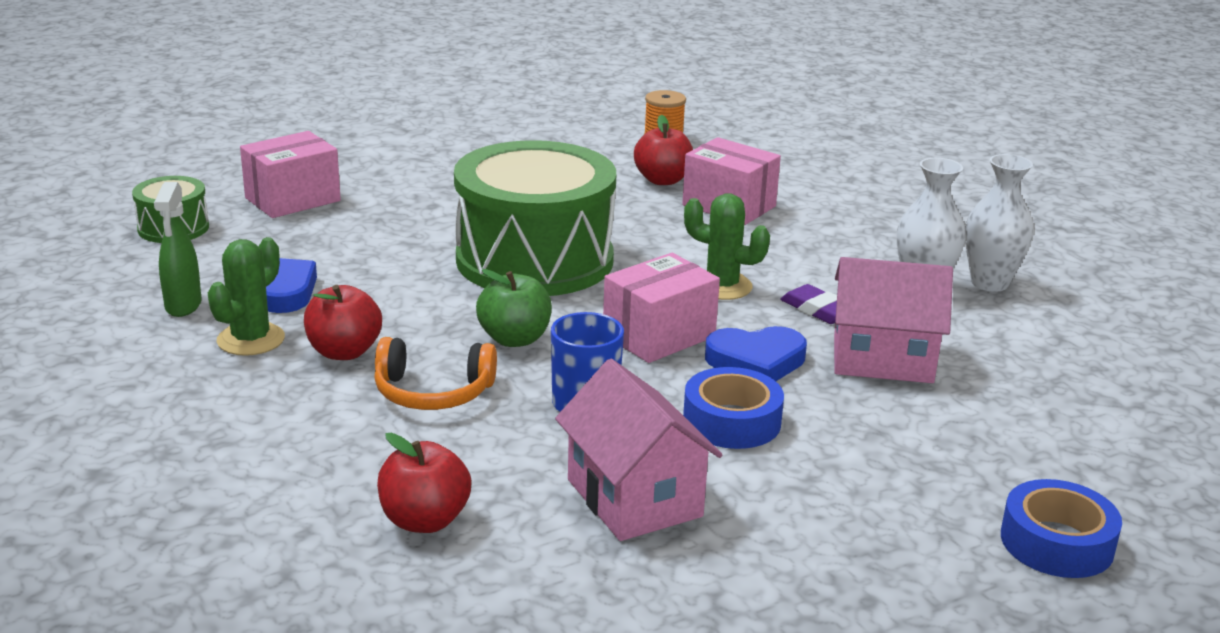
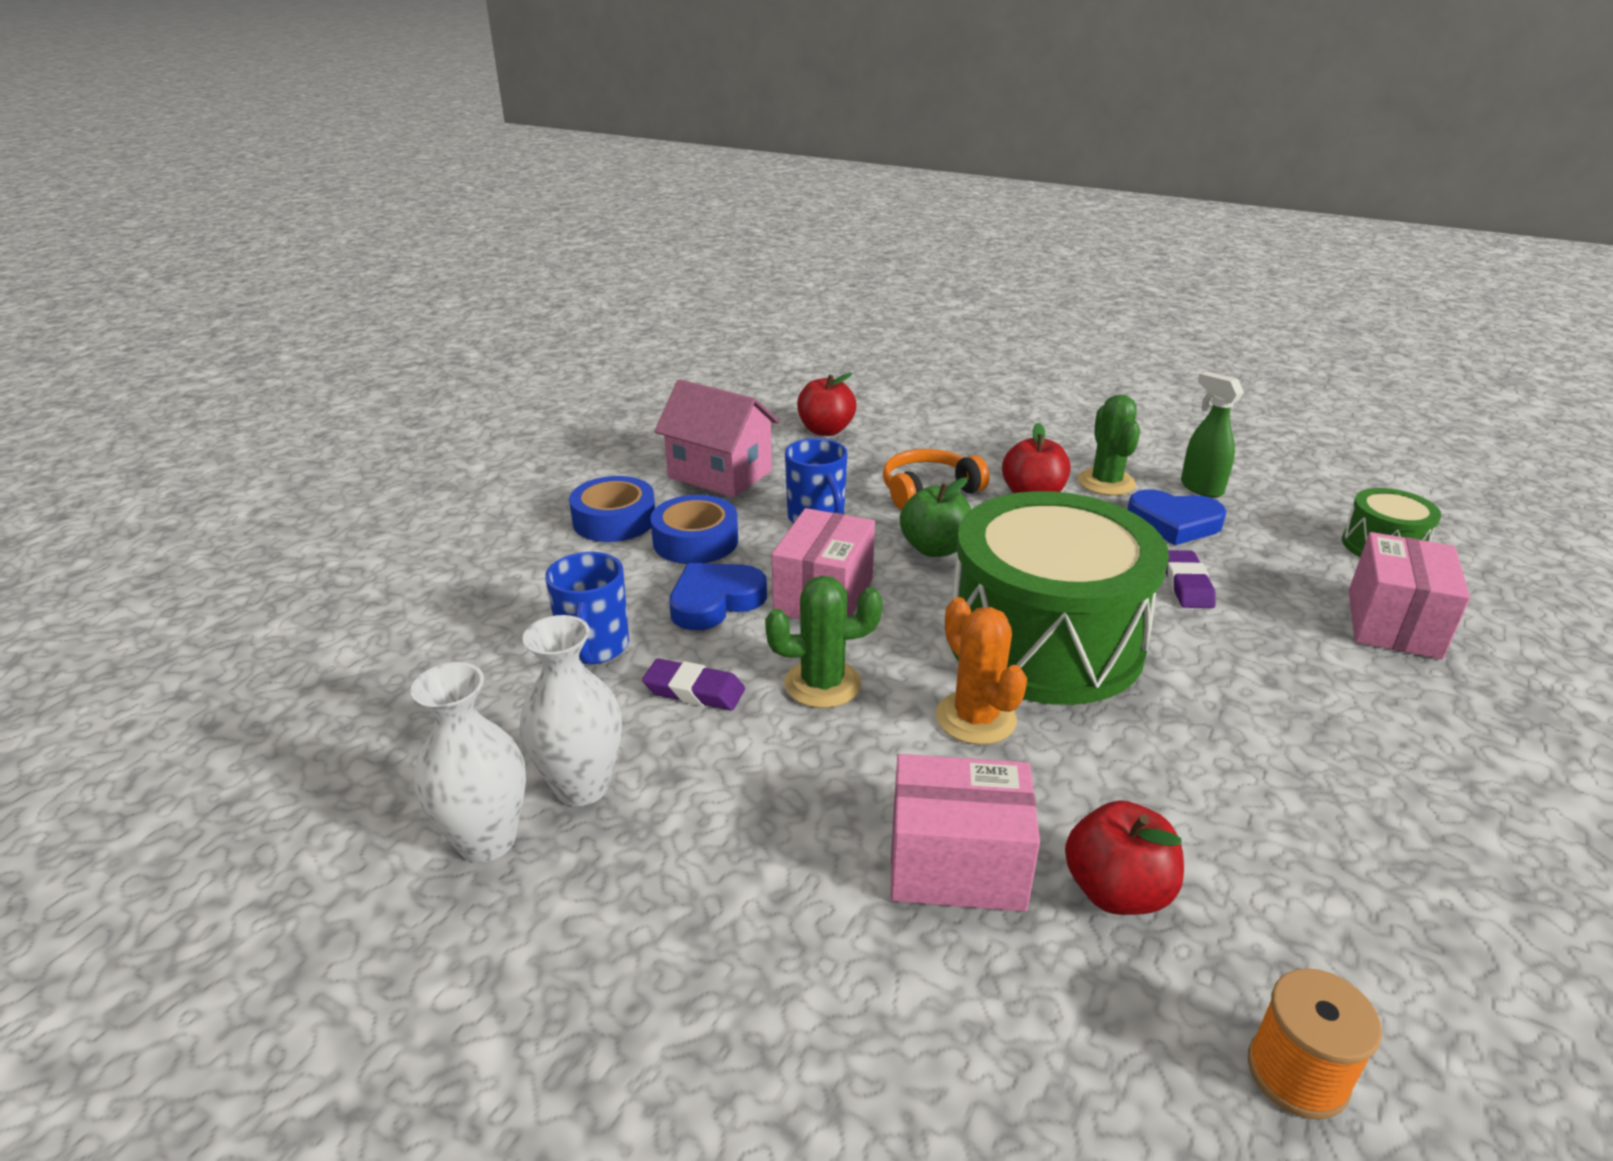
camera: 150 degrees right, 5 degrees up
pink house [834,257,953,383] -> blue mug [545,552,629,664]
blue tape [1001,479,1122,578] -> blue tape moved to [569,476,655,542]
none -> orange cactus [936,597,1027,745]
none -> purple eraser [1166,550,1216,608]

